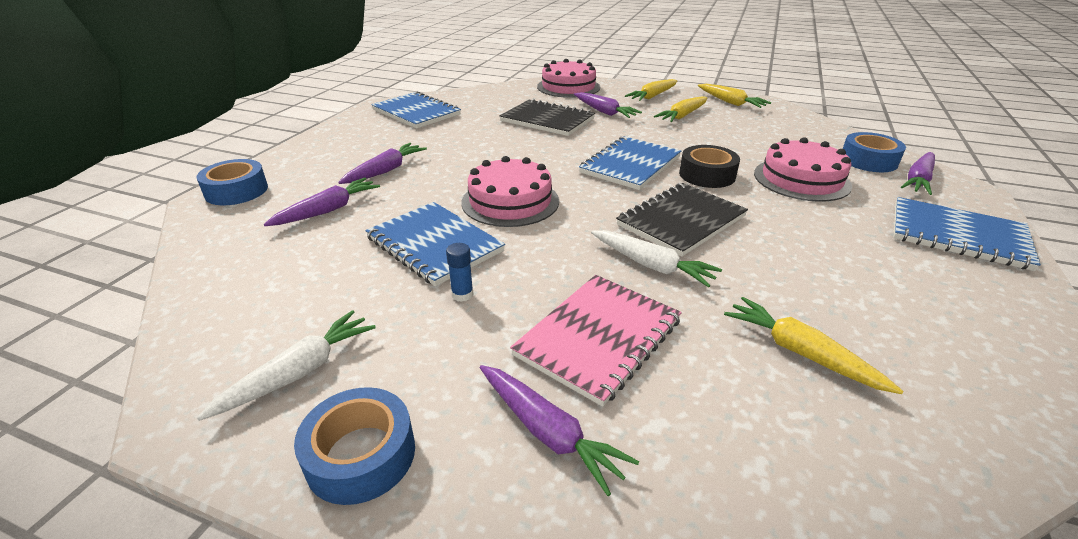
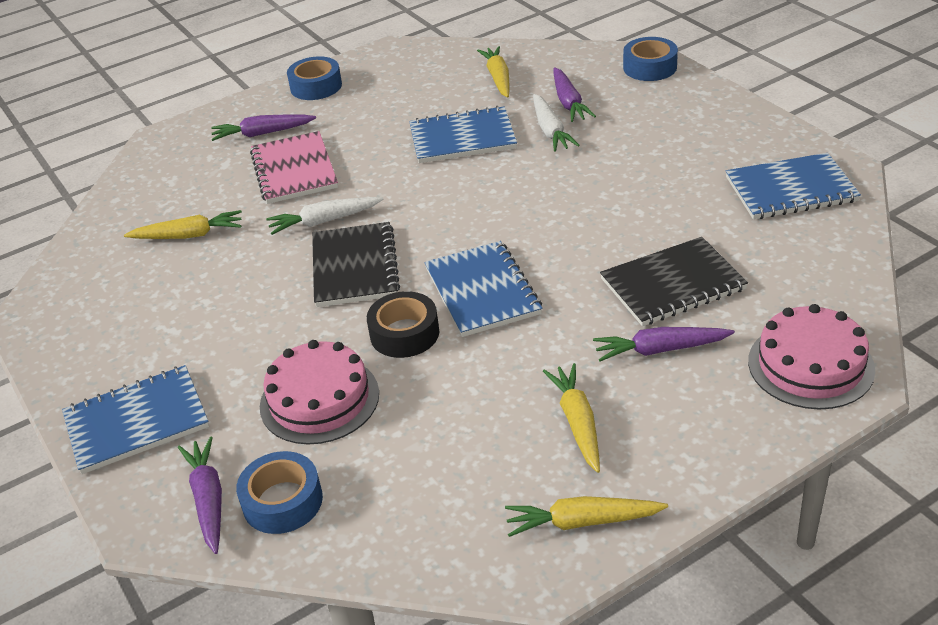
camera: 130 degrees right, 5 degrees up
white carrot [197,310,376,421] -> white carrot moved to [533,94,580,152]
purple carrot [338,143,427,184] -> none
blue glue stick [446,243,474,302] -> none
pink cake [461,156,559,227] -> none
yellow carrot [625,79,677,101] -> yellow carrot moved to [477,46,509,98]

